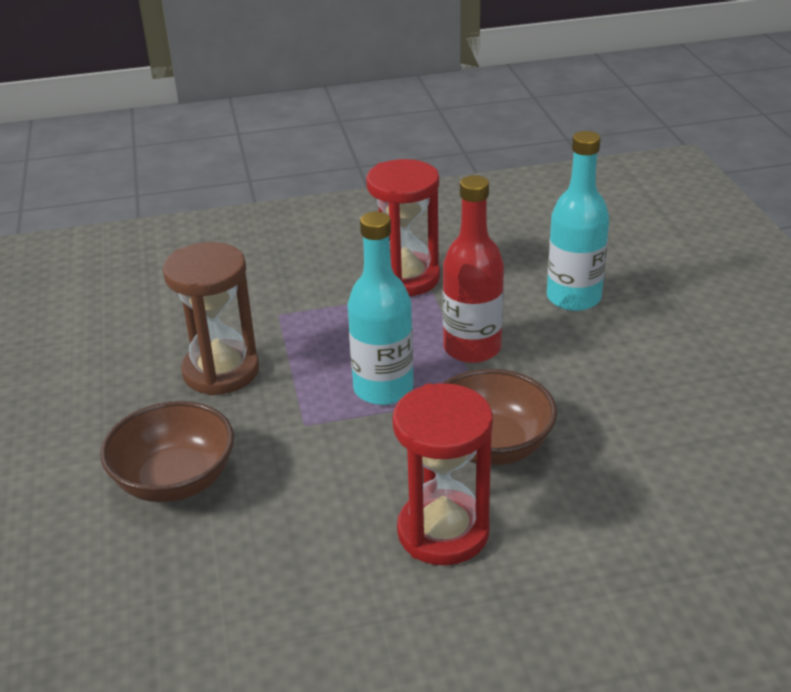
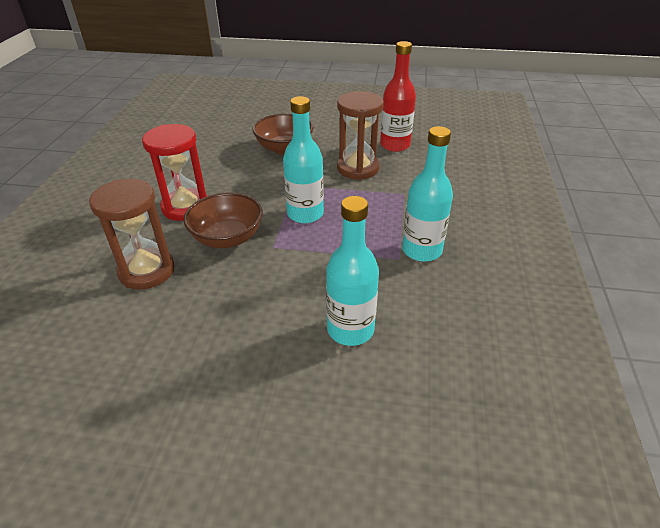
camera: 110 degrees right, 5 degrees up
red hourglass [366,159,440,296] -> turquoise bottle [402,126,453,262]
red bottle [443,175,504,363] -> red bottle moved to [380,41,416,152]
none -> brown hourglass [89,179,175,290]

